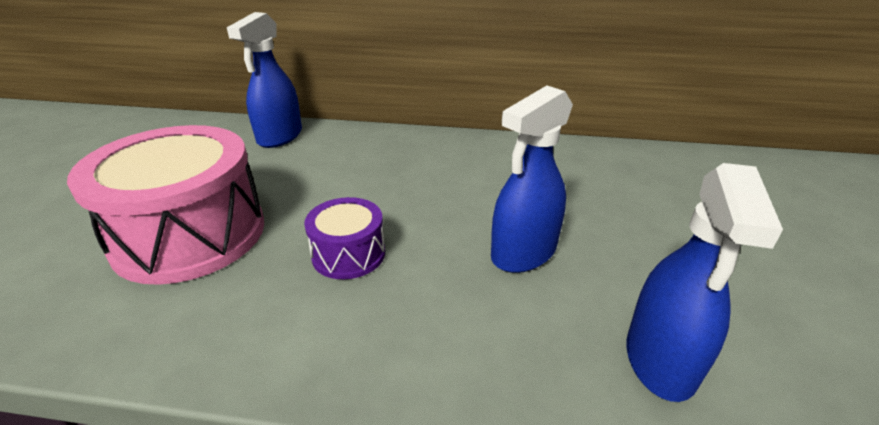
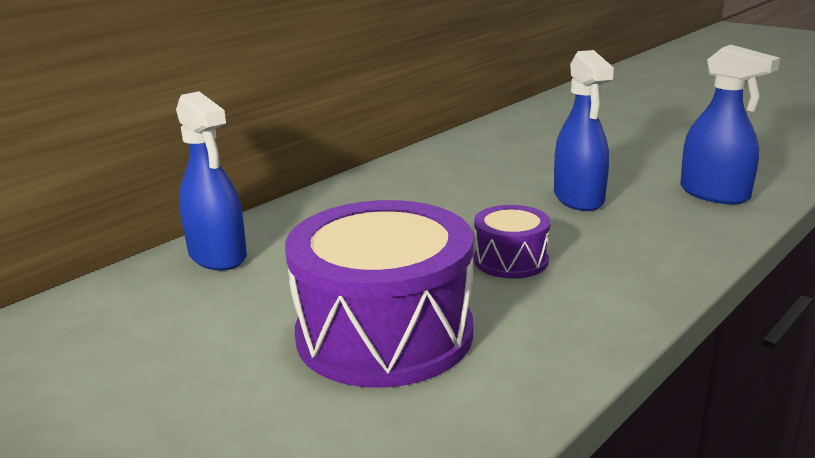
camera: 55 degrees left, 10 degrees down
pink drum [67,125,264,285] -> purple drum [285,200,473,388]

